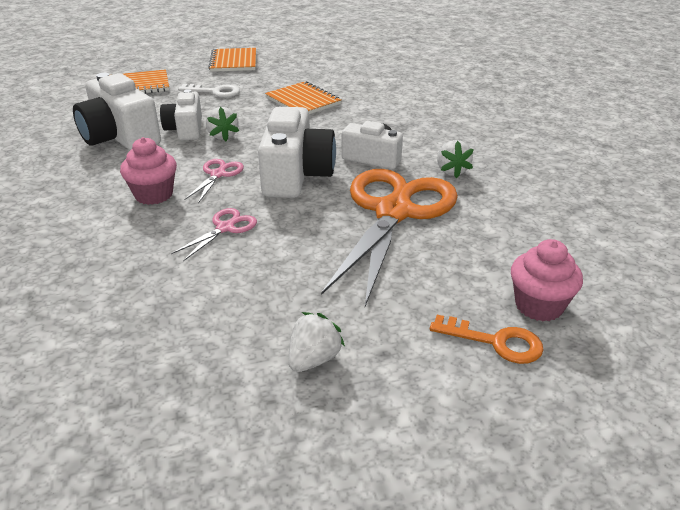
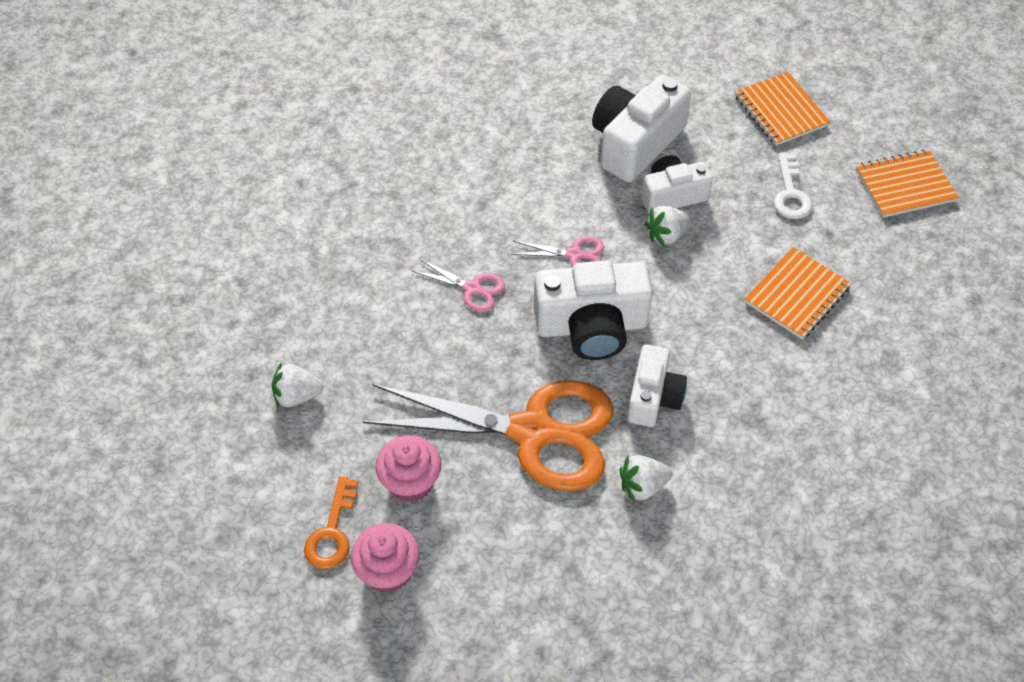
camera: 80 degrees right, 20 degrees up
pink cupcake [120,137,177,205] -> pink cupcake moved to [375,435,441,503]
white strawberry [288,312,345,372] -> white strawberry turned 150 degrees clockwise [272,362,324,408]

